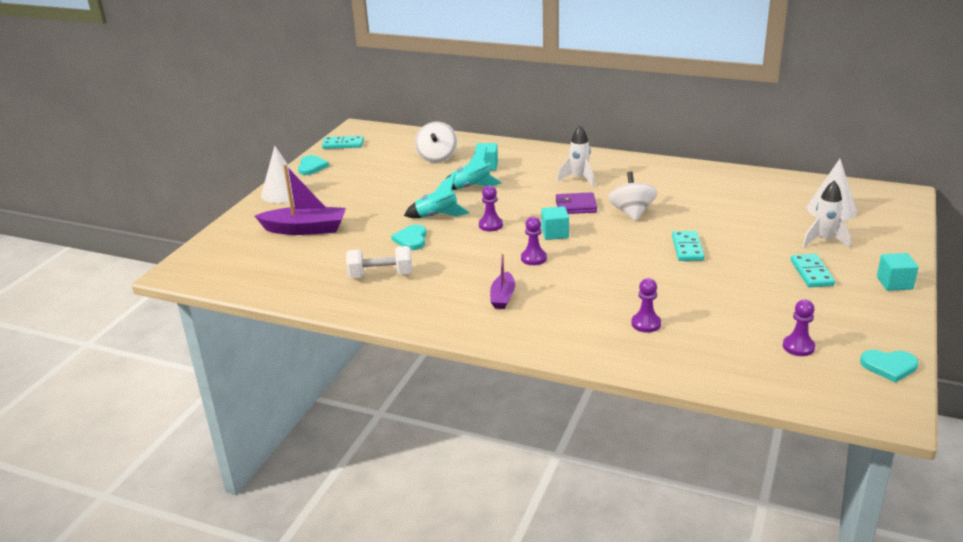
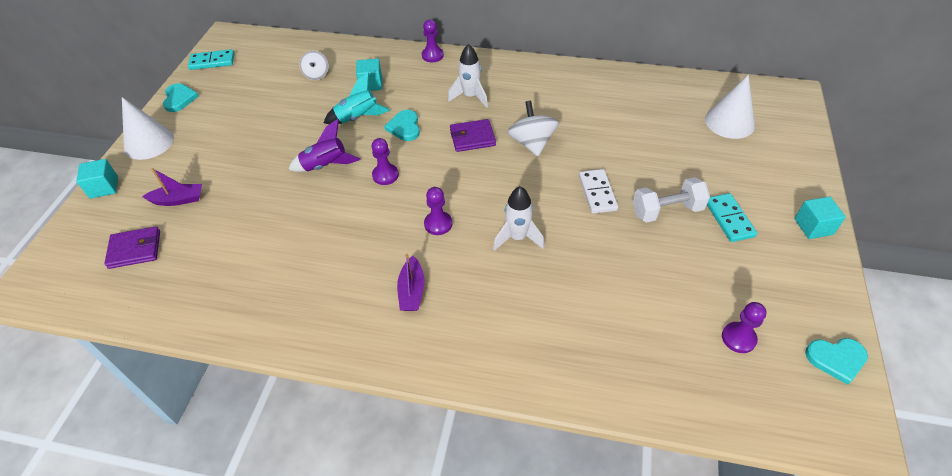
camera: 10 degrees left, 20 degrees up
purple boat [255,164,346,235] -> purple boat [142,168,202,206], size x0.57
white dumbbell [346,246,412,278] -> white dumbbell moved to [633,177,710,223]
turquoise heart [391,225,427,250] -> turquoise heart moved to [384,110,420,141]
turquoise rocket [404,174,470,218] -> purple rocket [288,119,361,172]
white spinning top [415,121,457,163] -> white spinning top [300,51,329,80], size x0.62
turquoise cube [541,206,569,240] -> turquoise cube moved to [76,159,118,199]
purple pawn [631,278,661,333] -> purple pawn moved to [422,20,444,62]
turquoise domino [672,231,704,261] -> white domino [579,169,618,214]
white rocket [802,180,851,249] -> white rocket moved to [493,186,544,251]
none -> purple wallet [104,226,160,269]

